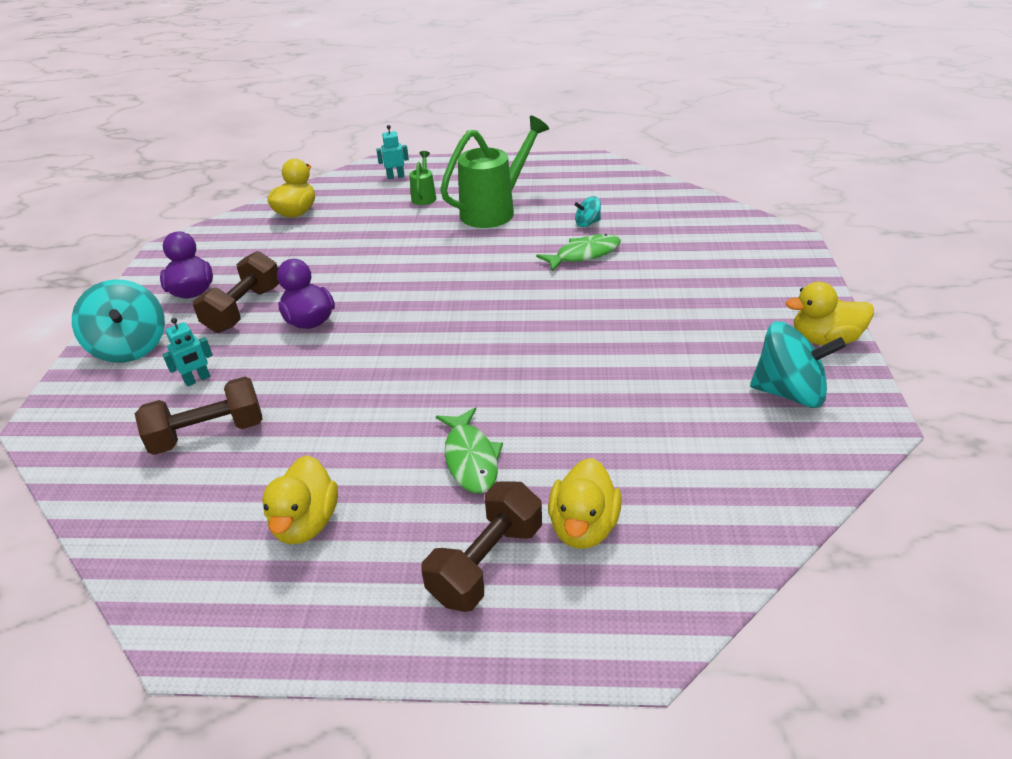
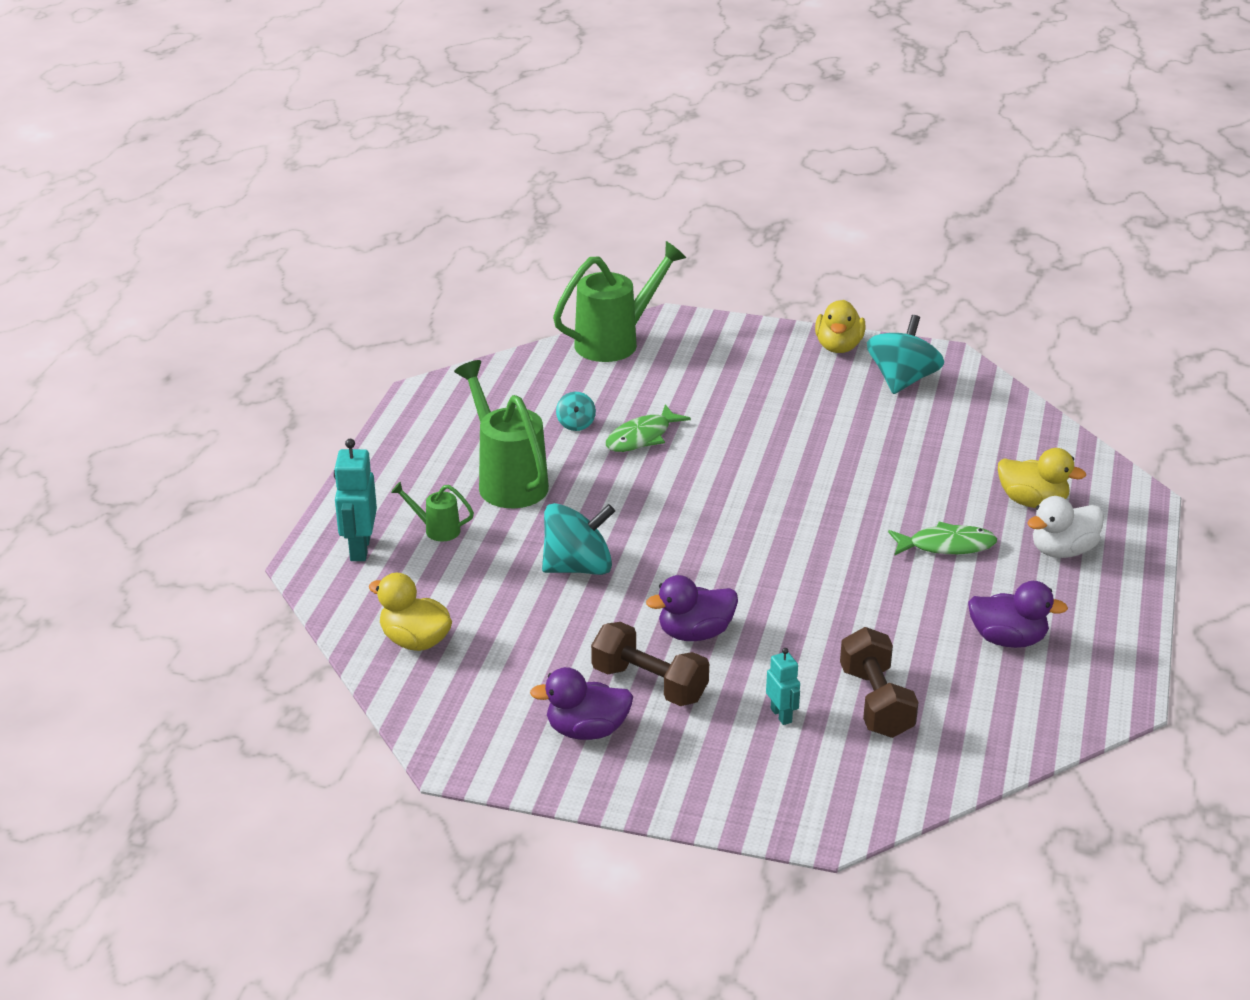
camera: 80 degrees left, 5 degrees down
turquoise spinning top [72,280,165,363] -> turquoise spinning top moved to [542,503,615,575]
yellow duck [262,455,338,545] -> purple duck [968,581,1068,648]
turquoise robot [376,125,409,179] -> turquoise robot [334,439,377,561], size x1.68
brown dumbbell [421,481,542,612] -> white duck [1027,496,1104,558]
green fish [536,234,621,272] -> green fish turned 120 degrees counterclockwise [606,404,691,452]
none -> green watering can [553,241,686,362]

